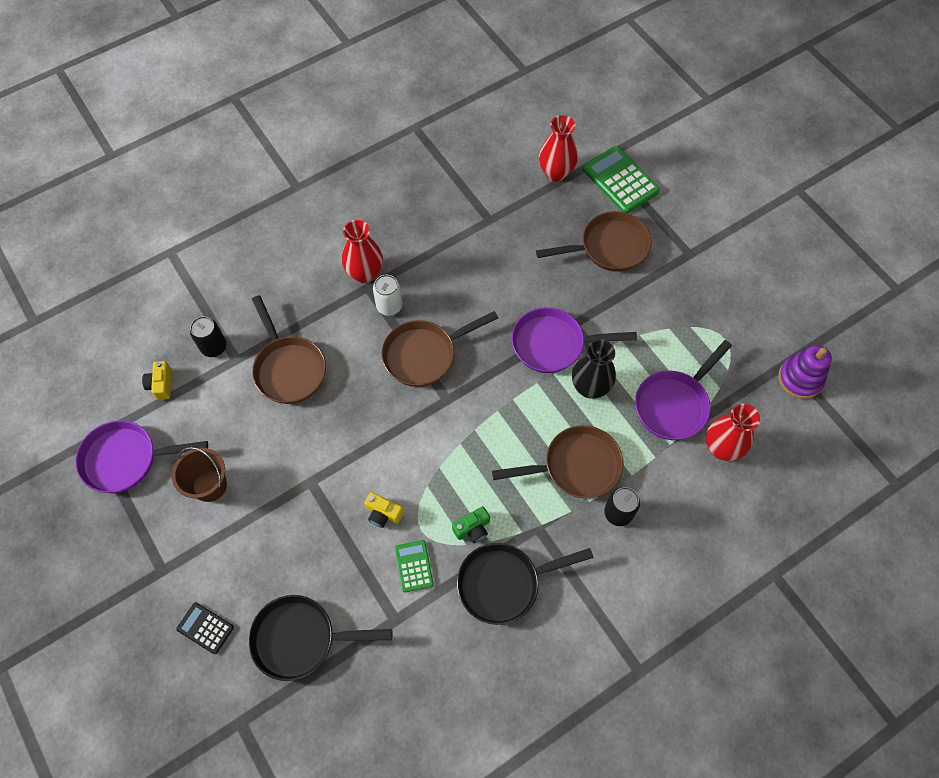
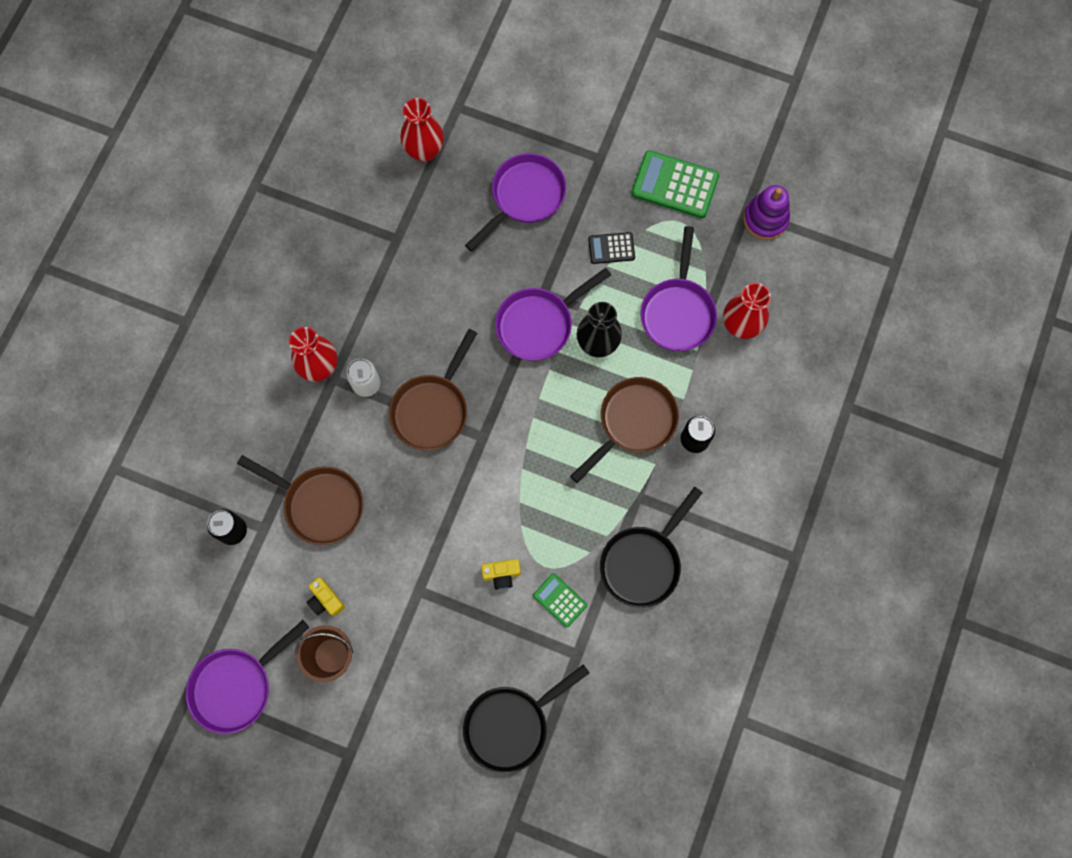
camera: 35 degrees left, 10 degrees up
yellow camera [142,361,172,400] -> yellow camera moved to [307,577,345,616]
black calculator [176,602,234,654] -> black calculator moved to [588,232,635,264]
green camera [452,506,490,543] -> none
brown pan [536,211,652,272] -> purple pan [465,153,566,252]
green calculator [583,146,660,213] -> green calculator moved to [632,150,719,218]

